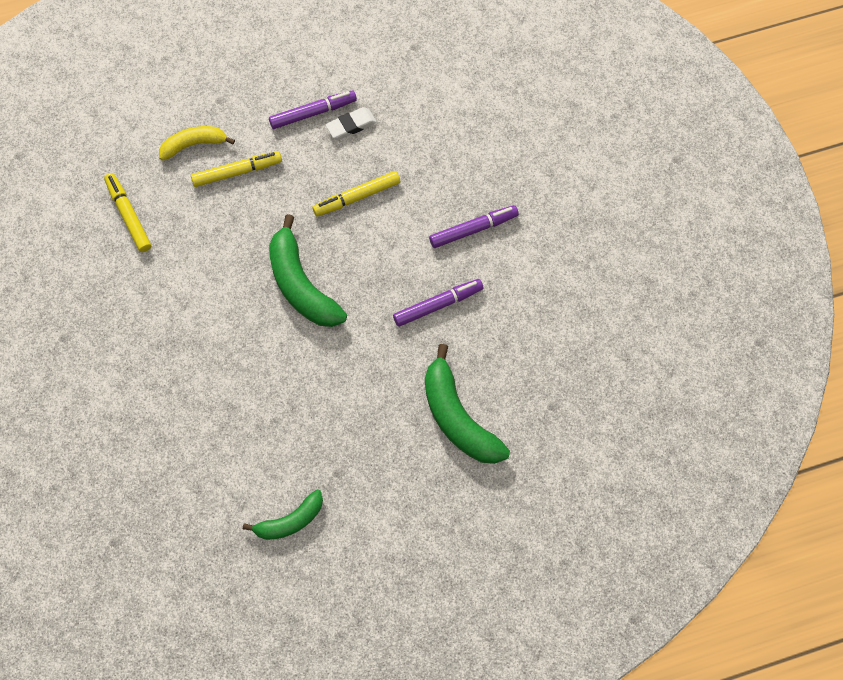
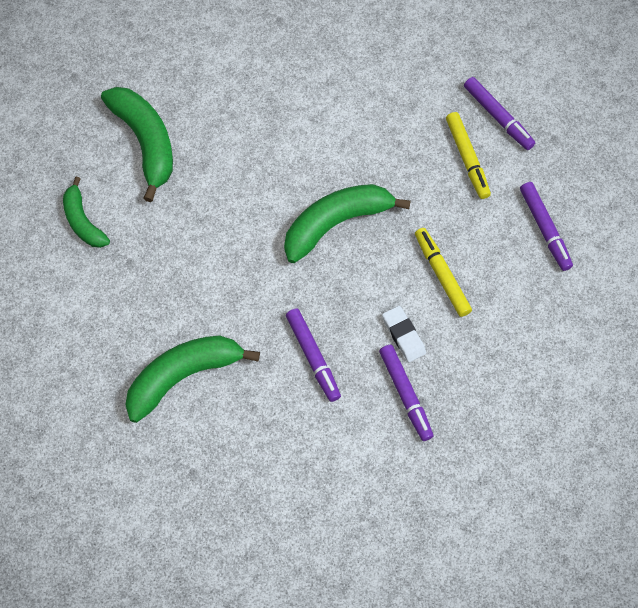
camera: 90 degrees right, 0 degrees up
yellow marker [104,173,151,252] -> none
yellow banana [159,126,235,161] -> purple marker [464,77,535,150]
white eraser [325,107,377,140] -> white eraser moved to [382,306,426,362]
none -> green banana [101,87,173,202]

